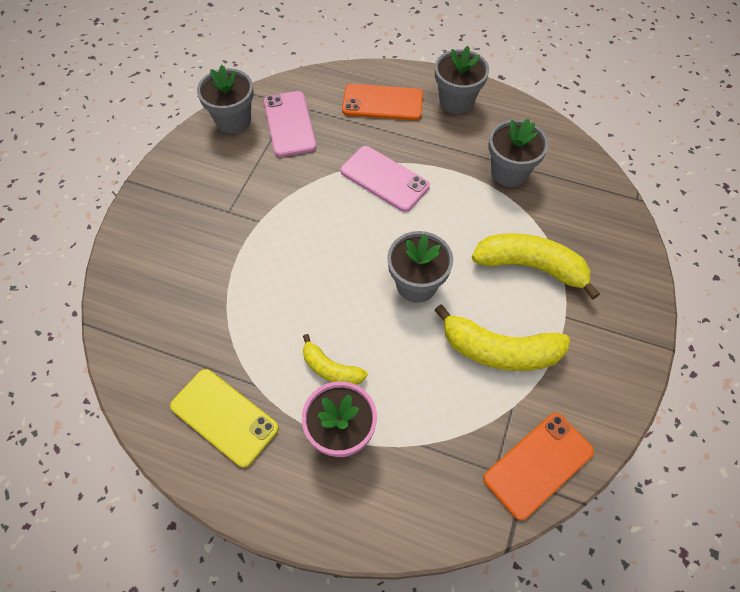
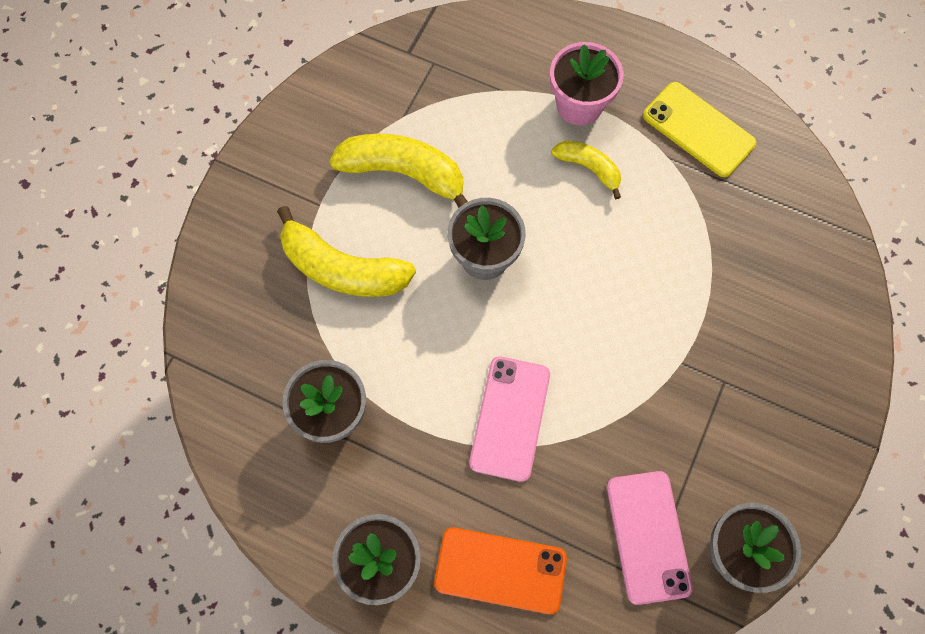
camera: 175 degrees left, 10 degrees up
pink phone [341,146,430,212] -> pink phone turned 60 degrees clockwise [469,356,550,482]
orange phone [483,413,594,520] -> none

